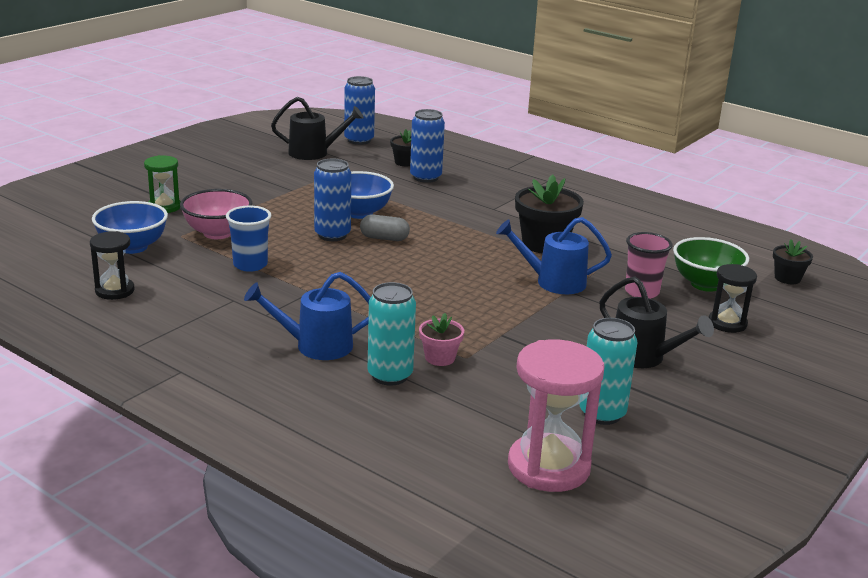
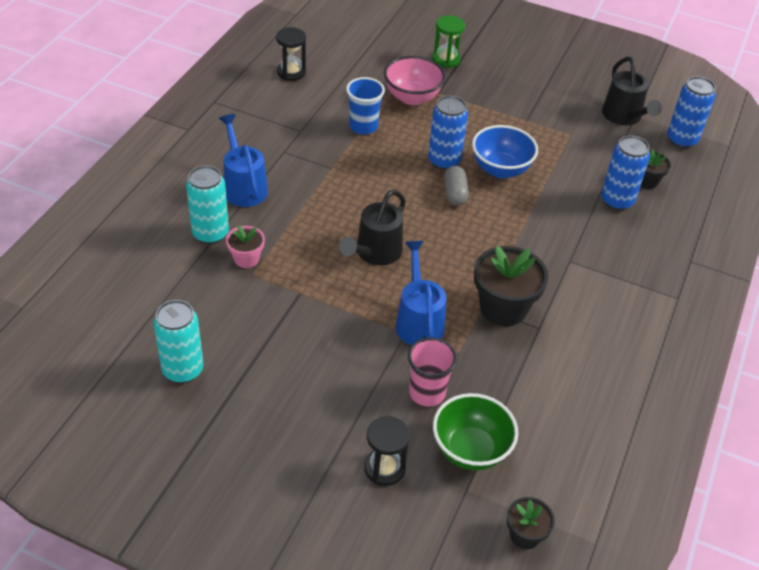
camera: 75 degrees right, 20 degrees up
blue bowl [92,201,168,254] -> none
pink hourglass [508,340,605,492] -> none
black watering can [600,277,714,368] -> black watering can moved to [339,190,406,265]

